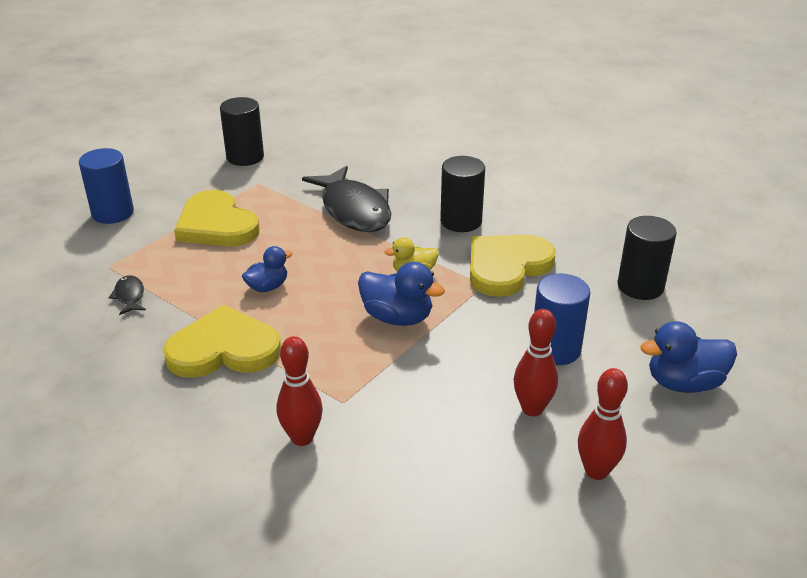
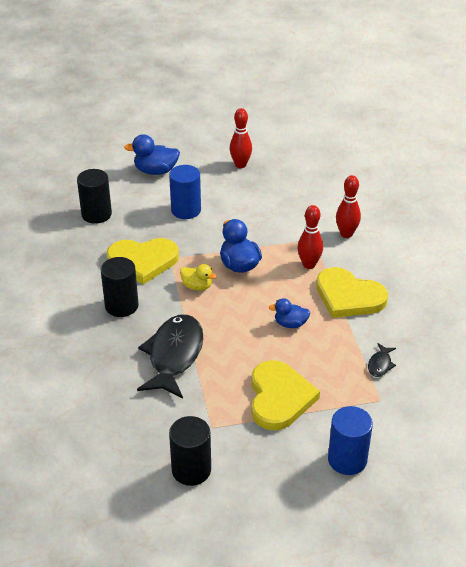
camera: 140 degrees left, 5 degrees up
red bowling pin [513,309,558,416] -> red bowling pin moved to [298,205,323,269]
blue duck [640,321,737,393] -> blue duck turned 150 degrees clockwise [124,134,180,175]

